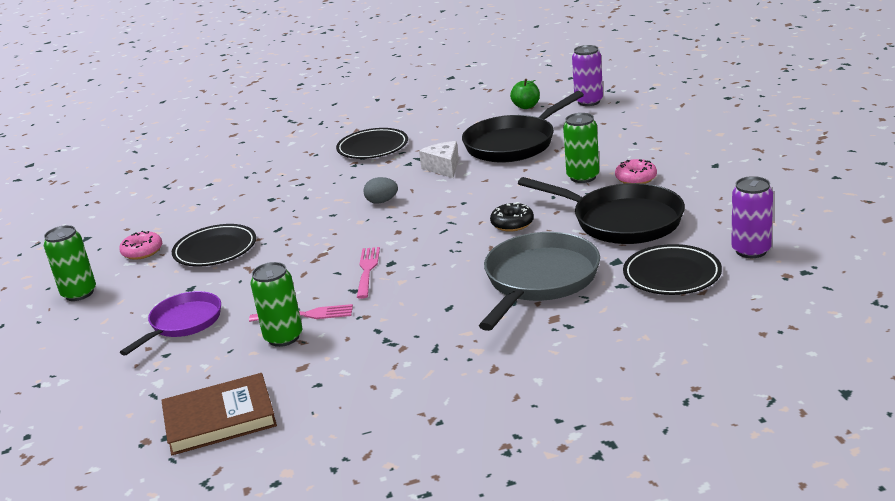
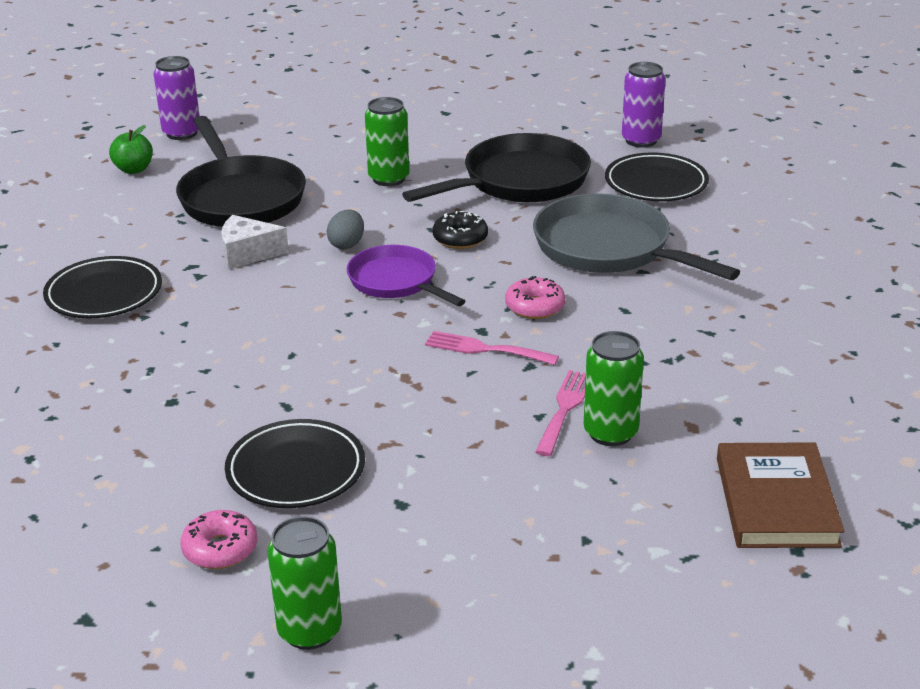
camera: 75 degrees left, 5 degrees up
purple pan [120,291,221,356] -> purple pan moved to [347,245,465,306]
grey egg [363,177,398,204] -> grey egg moved to [327,210,364,249]
pink donut [615,159,657,184] -> pink donut moved to [505,276,565,319]

